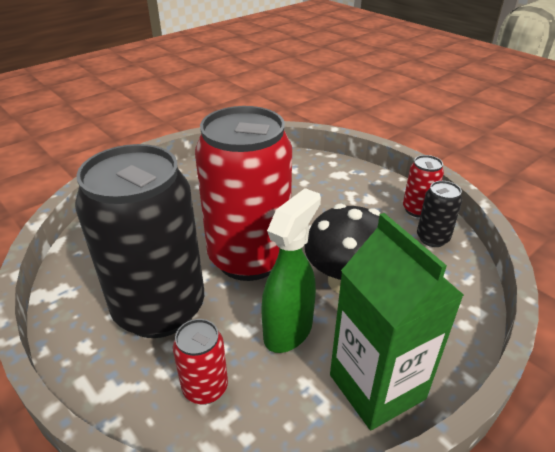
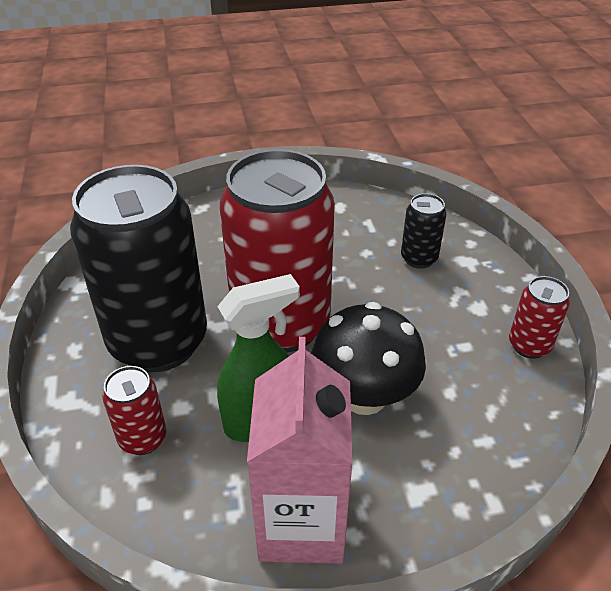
camera: 30 degrees right, 5 degrees up
green carton [330,213,464,430] -> pink carton [247,337,353,564]
black can [417,181,462,247] -> black can moved to [401,194,446,269]

